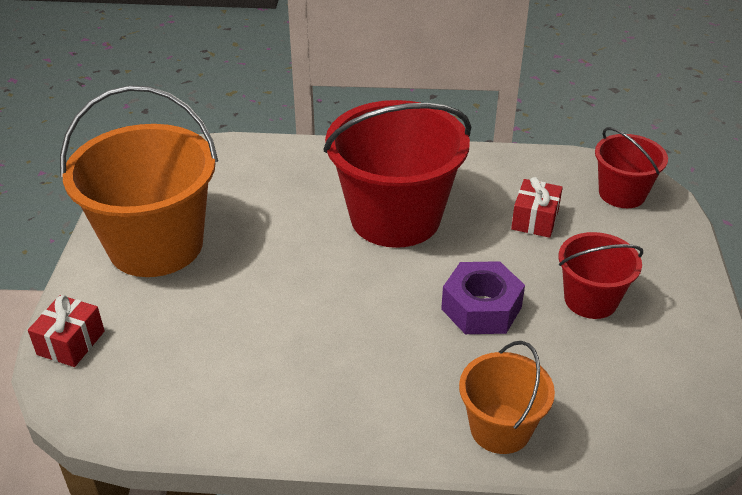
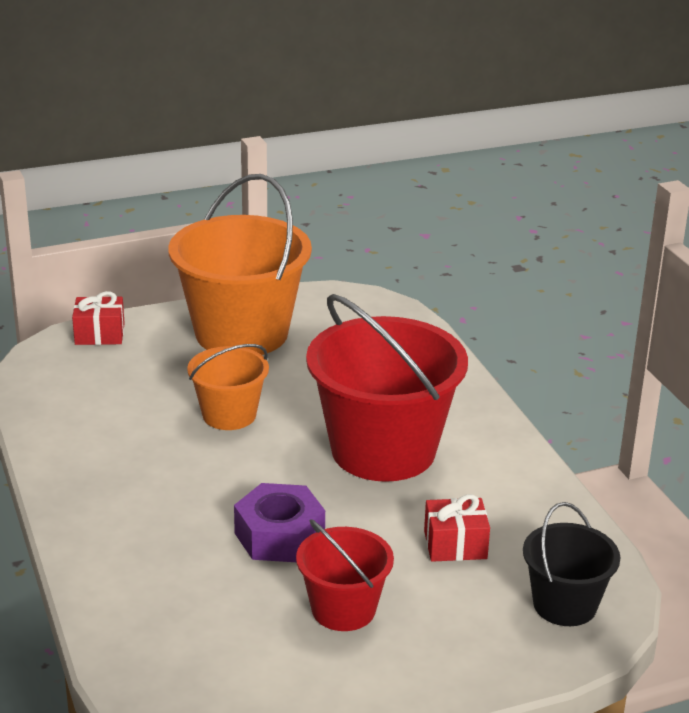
camera: 65 degrees right, 10 degrees down
orange bucket [459,341,555,454] -> orange bucket moved to [187,344,269,430]
red bucket [595,127,668,208] -> black bucket [523,502,620,626]

